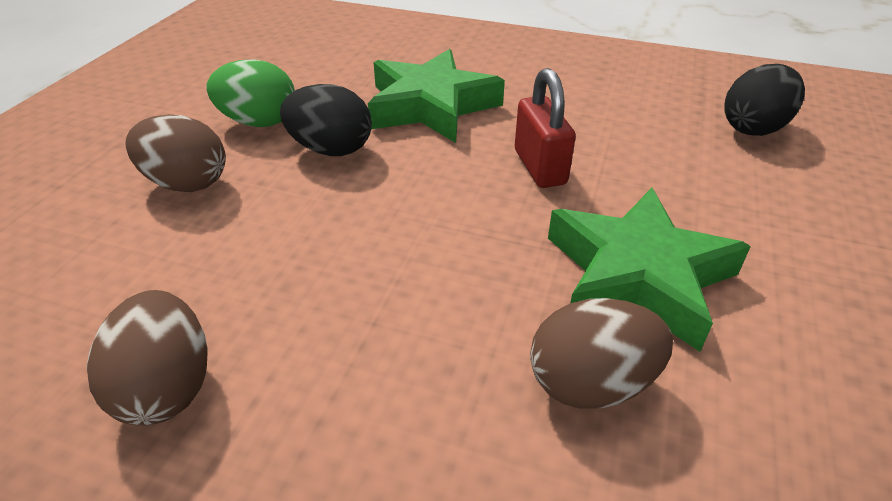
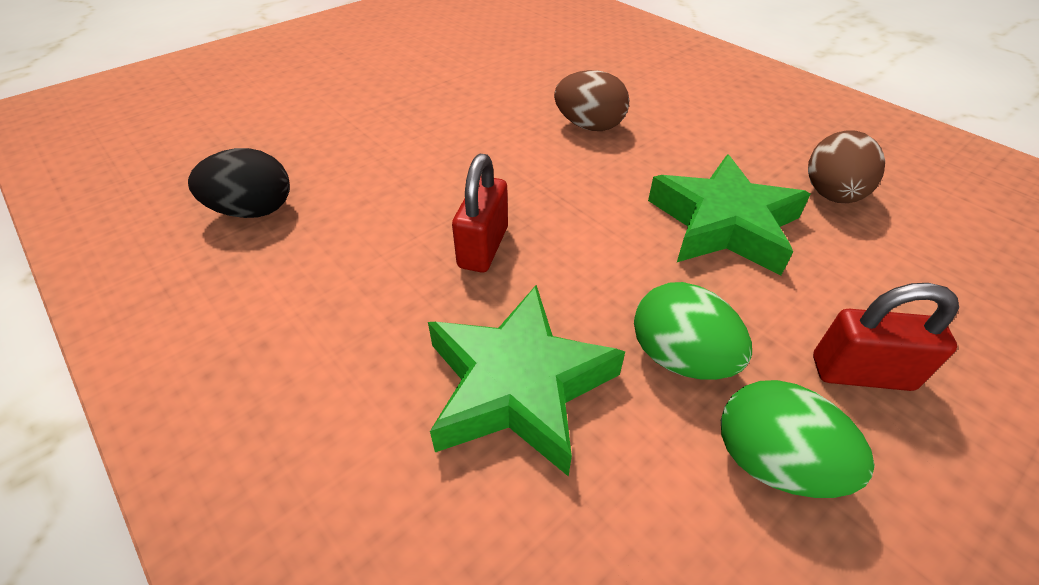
camera: 150 degrees left, 5 degrees up
brown egg [125,114,226,192] -> red padlock [813,283,959,391]
black egg [280,84,372,156] -> green egg [634,282,752,380]
green star [548,188,751,352] -> green star moved to [648,154,811,276]

